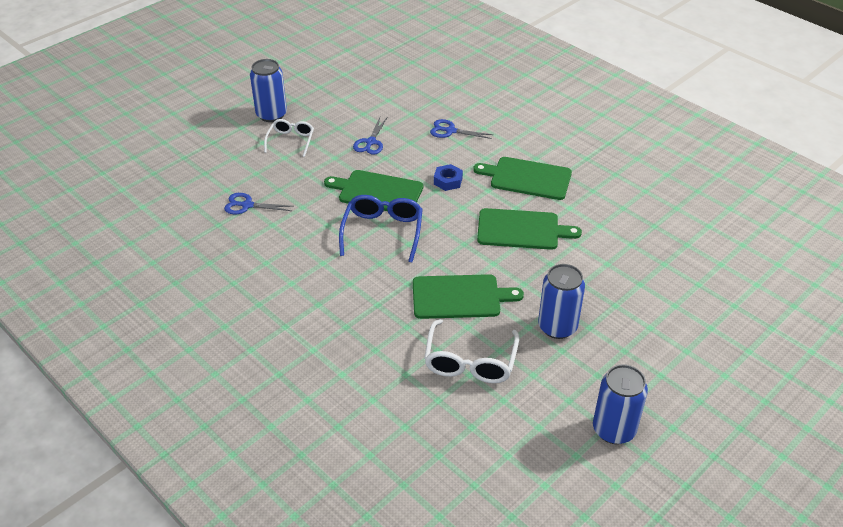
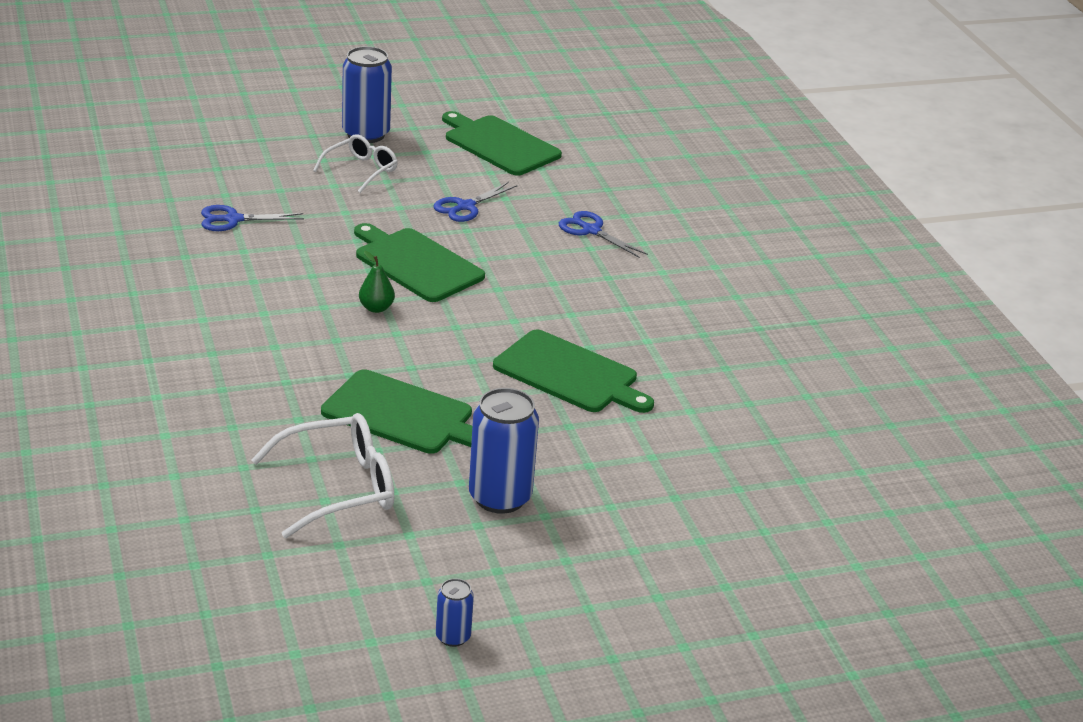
camera: 25 degrees right, 10 degrees down
blue scissors [224,193,293,214] -> blue scissors turned 45 degrees counterclockwise [201,205,304,231]
blue glasses [339,195,423,263] -> green pear [359,251,395,313]
white glasses [424,319,519,383] -> white glasses turned 150 degrees counterclockwise [251,413,394,538]
blue nut [434,164,463,191] -> none
green cutting board [473,157,572,200] -> green cutting board moved to [442,111,562,176]
blue can [593,364,648,444] -> blue can [436,578,474,647], size x0.50

